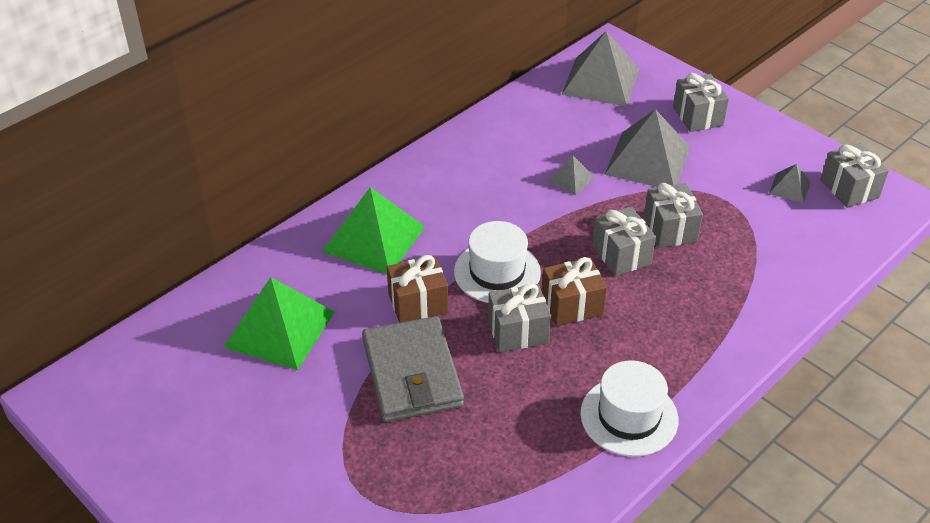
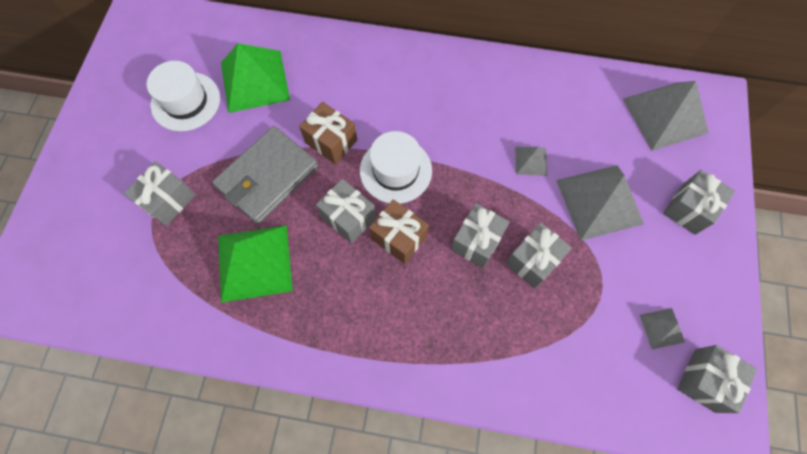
camera: 55 degrees right, 25 degrees up
green pyramid [322,187,425,274] -> green pyramid moved to [218,225,293,303]
white hat [580,360,678,457] -> white hat moved to [147,61,220,132]
none -> grey gift [124,161,195,226]

